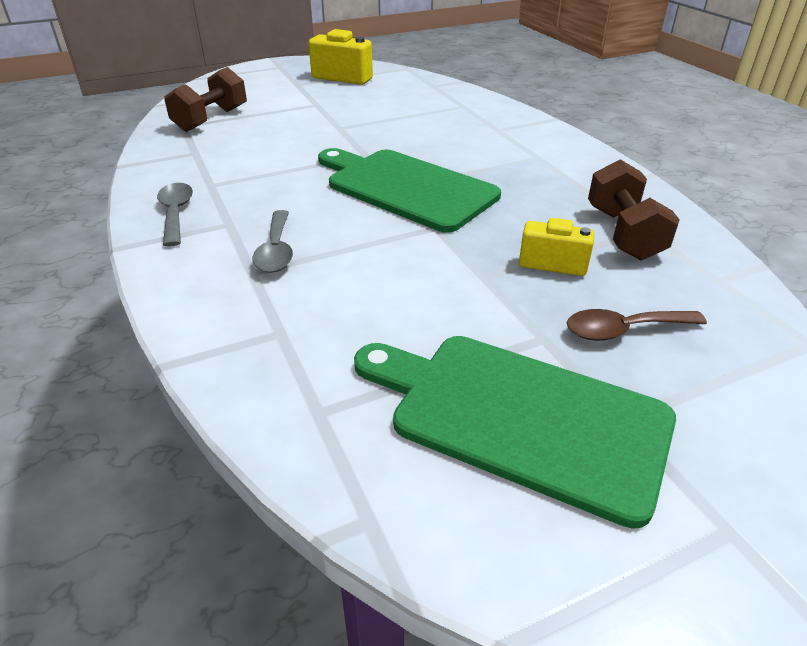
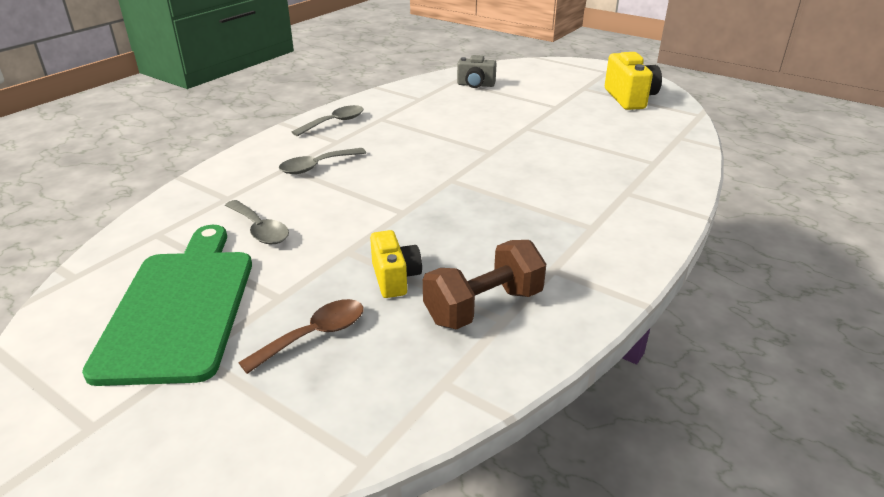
camera: 60 degrees right, 5 degrees down
brown dumbbell [164,67,247,132] -> grey camera [457,55,497,88]
green cutting board [318,148,501,233] -> none
brown spoon [567,309,707,341] -> brown spoon turned 90 degrees clockwise [238,299,363,374]
none -> grey spoon [225,200,289,244]

